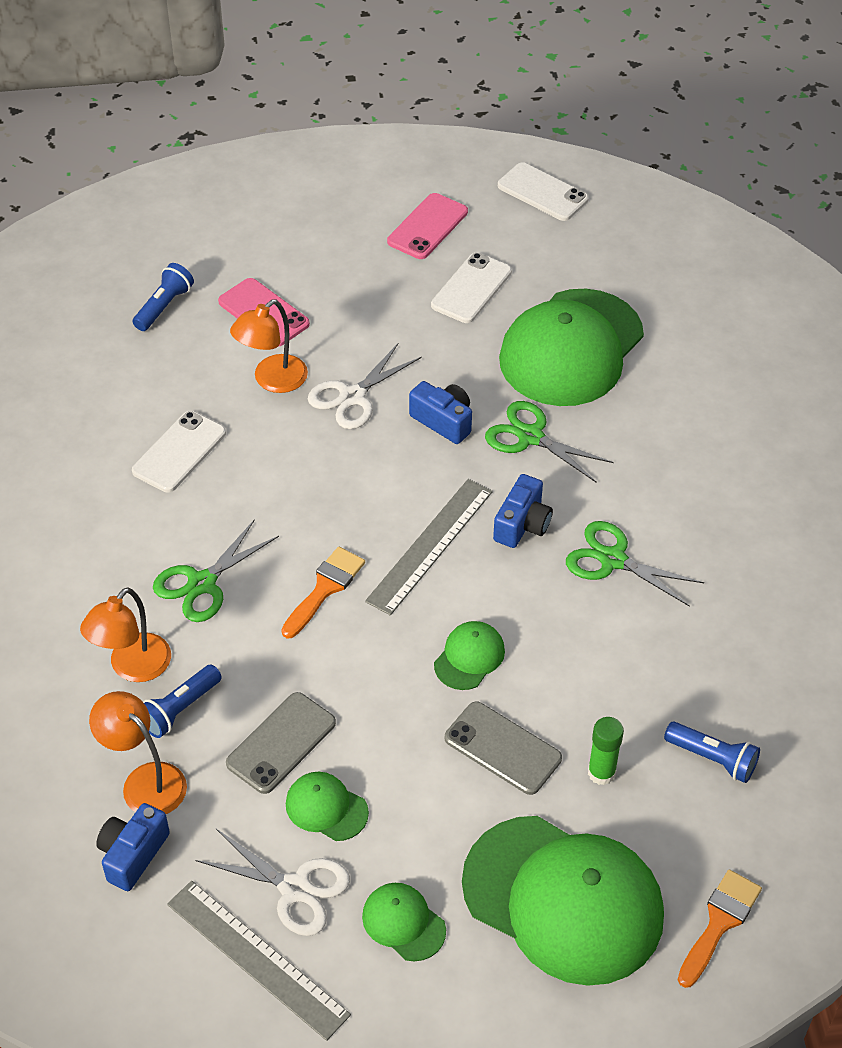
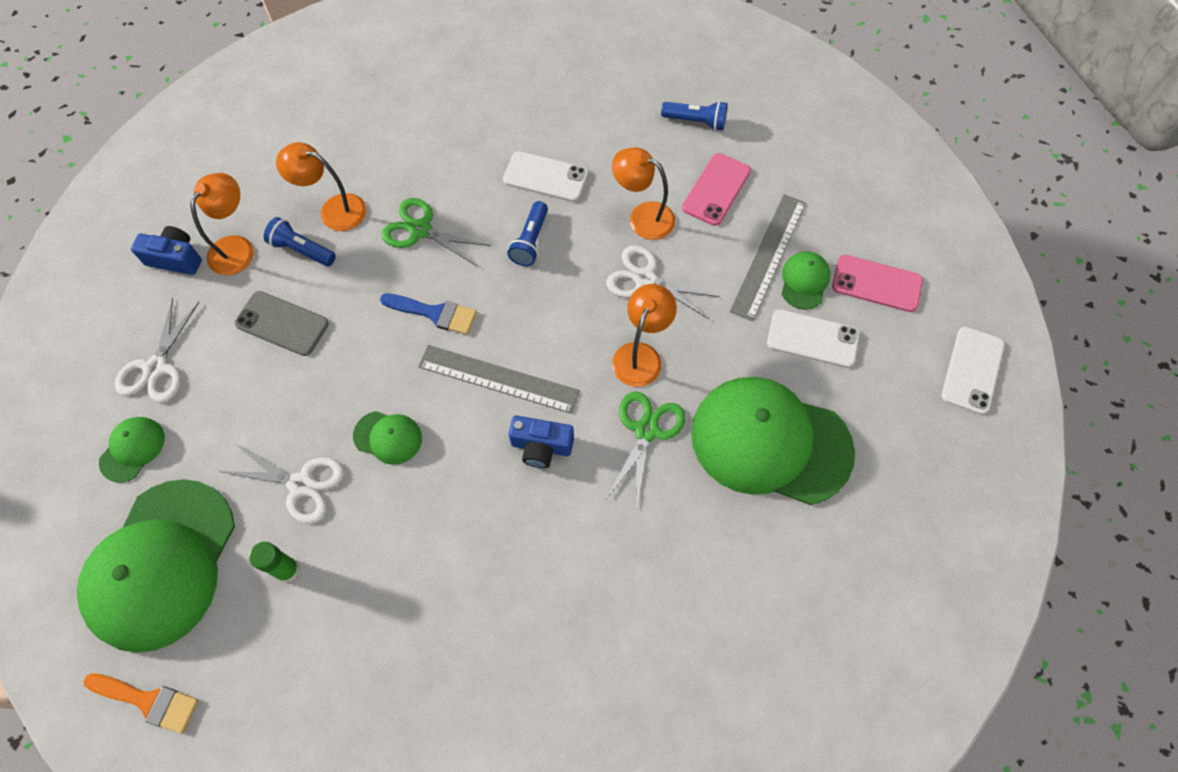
camera: 75 degrees right, 15 degrees up
grey ruler [167,881,351,1041] -> grey ruler moved to [730,194,806,321]
orange brush [281,547,365,639] -> blue brush [380,293,477,335]
green cap [286,772,369,841] -> green cap moved to [782,251,830,310]
blue camera [409,381,472,444] -> orange lamp [612,284,677,387]
grey phone [445,702,562,795] -> white scissors [219,443,344,523]
green scissors [566,521,704,607] -> none
blue flashlight [664,721,760,783] -> blue flashlight moved to [507,201,548,266]

